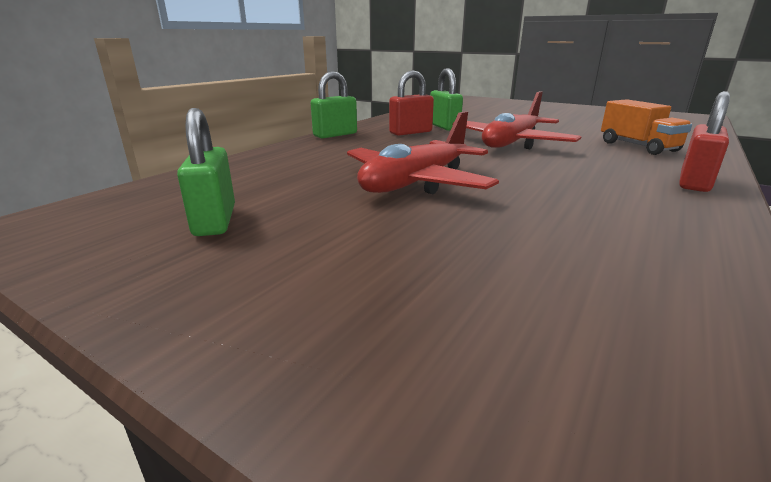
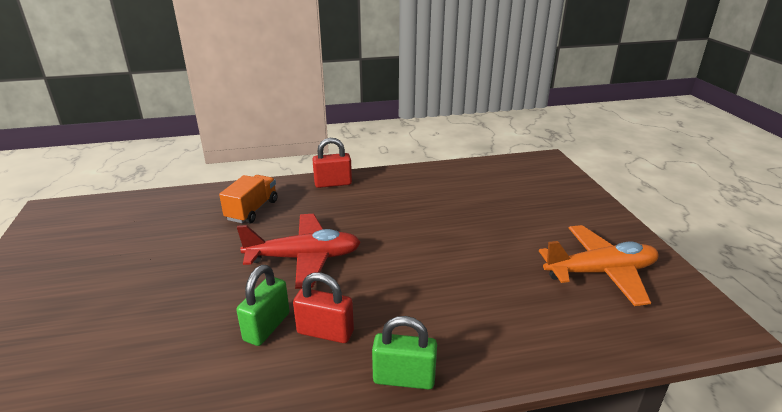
camera: 135 degrees left, 5 degrees up
green padlock [177,108,235,236] -> orange plane [539,225,659,306]
red plane [347,111,499,194] -> none

